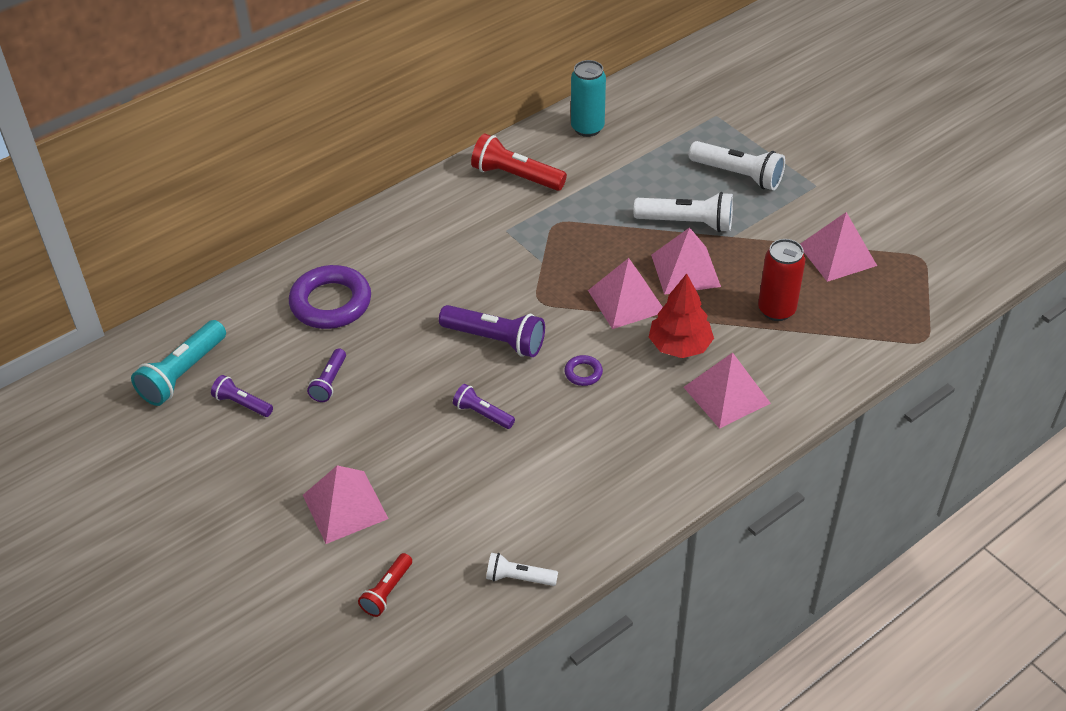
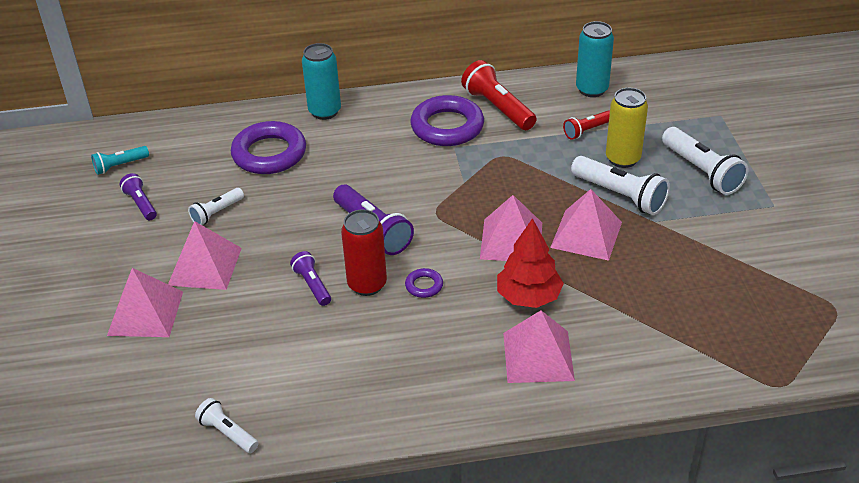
camera: 30 degrees right, 5 degrees down
turquoise flashlight [131,320,226,406] -> turquoise flashlight [91,146,149,175], size x0.58
purple flashlight [307,348,346,402] -> white flashlight [188,188,244,225]
red flashlight [358,553,412,617] -> red flashlight moved to [563,110,610,140]
red can [758,239,805,321] -> red can moved to [341,209,387,296]
pink pyramid [800,212,877,282] -> pink pyramid moved to [168,221,242,290]
none -> turquoise can [302,43,341,120]
none -> purple ring [410,95,484,146]
none -> yellow can [606,88,648,168]

